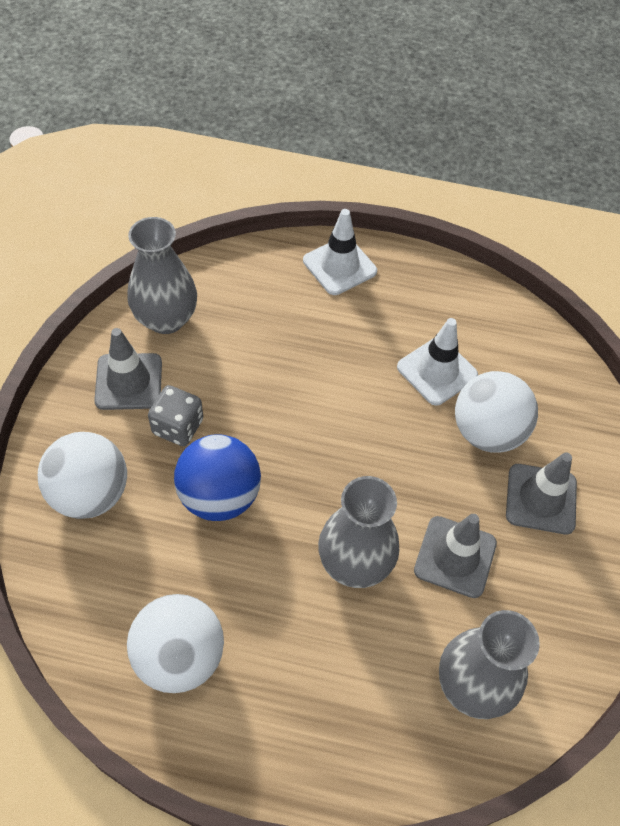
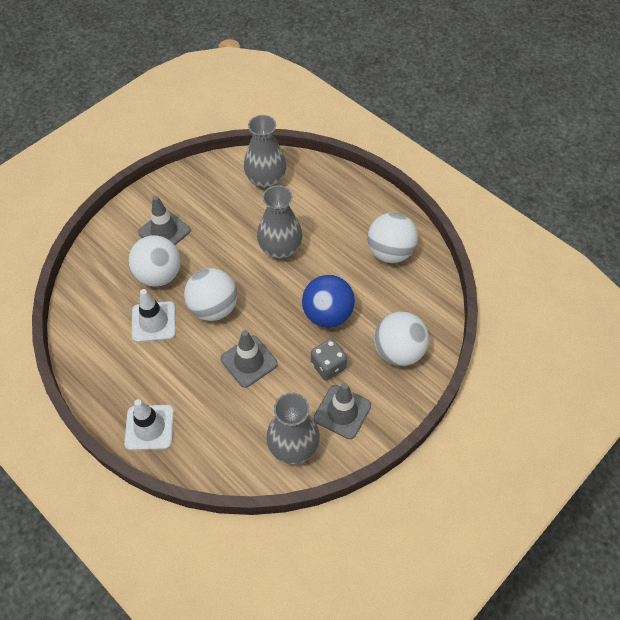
camera: 145 degrees left, 0 degrees up
grey traffic cone [414,514,497,598] -> grey traffic cone moved to [221,330,278,388]
none -> white ball [184,268,237,321]

